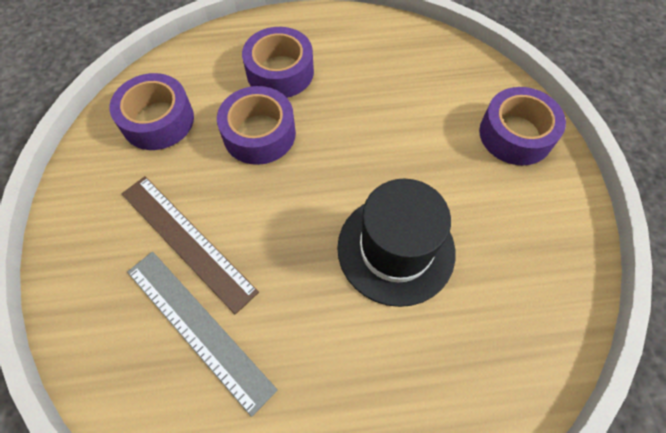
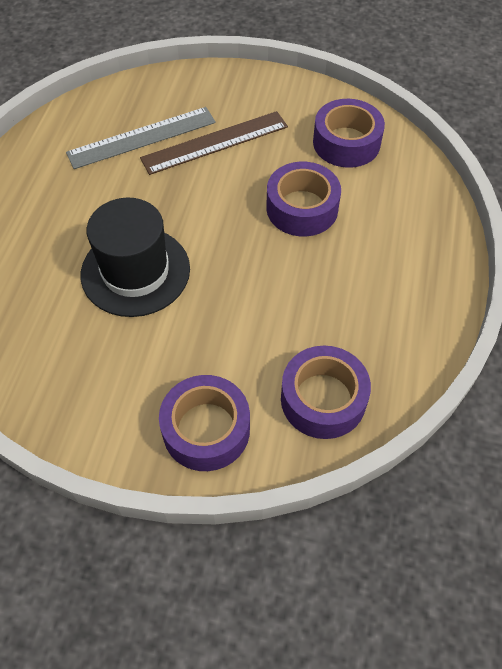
camera: 110 degrees right, 5 degrees down
purple tape [242,27,314,98] -> purple tape moved to [281,346,371,439]

